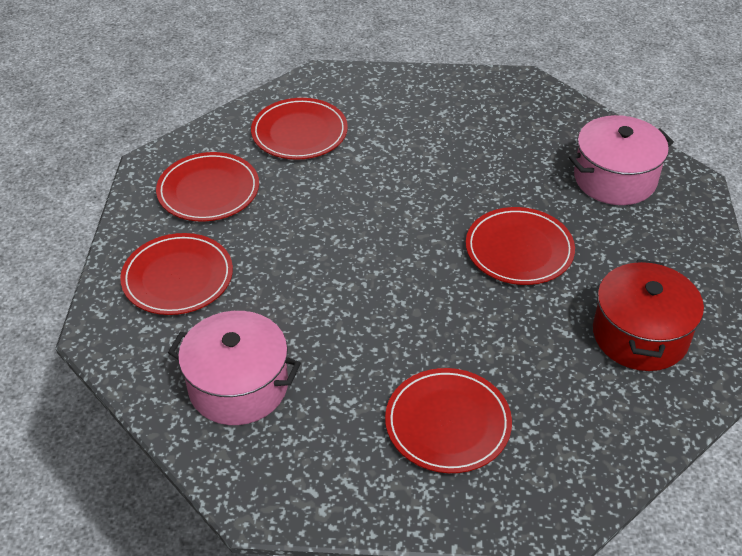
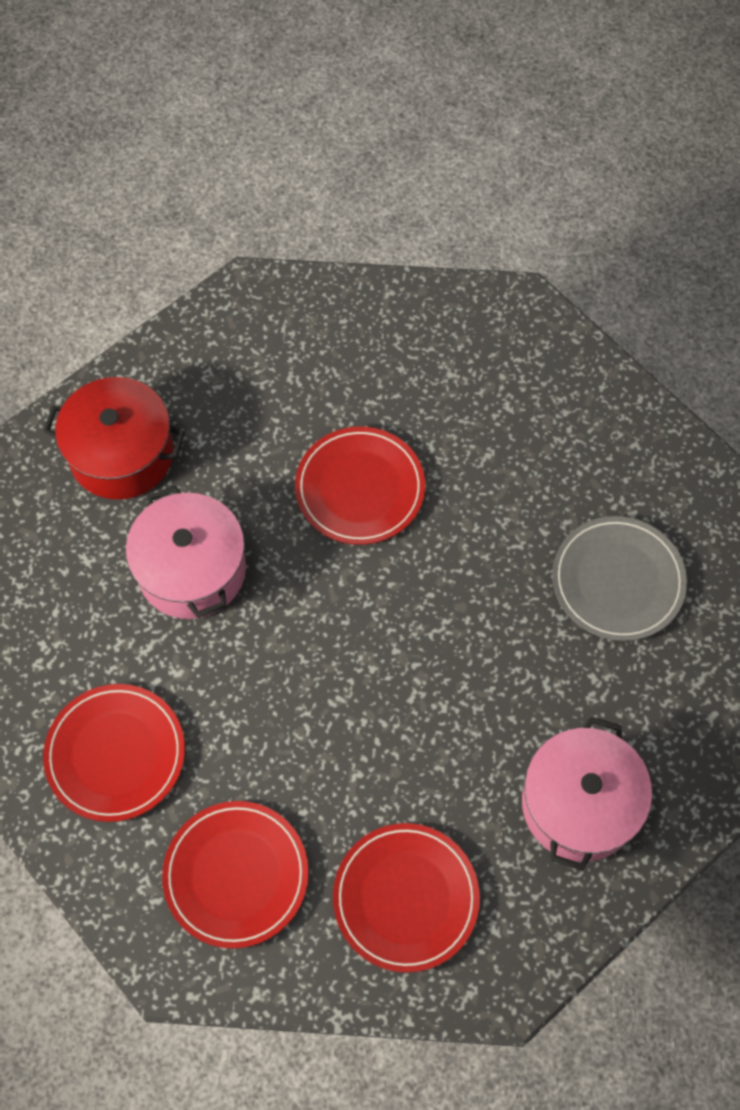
camera: 90 degrees left, 20 degrees up
red plate [385,368,512,473] -> grey plate [552,516,687,641]
pink pot [569,115,674,205] -> pink pot moved to [126,486,246,619]
red pot [593,260,704,371] -> red pot moved to [43,377,185,500]

